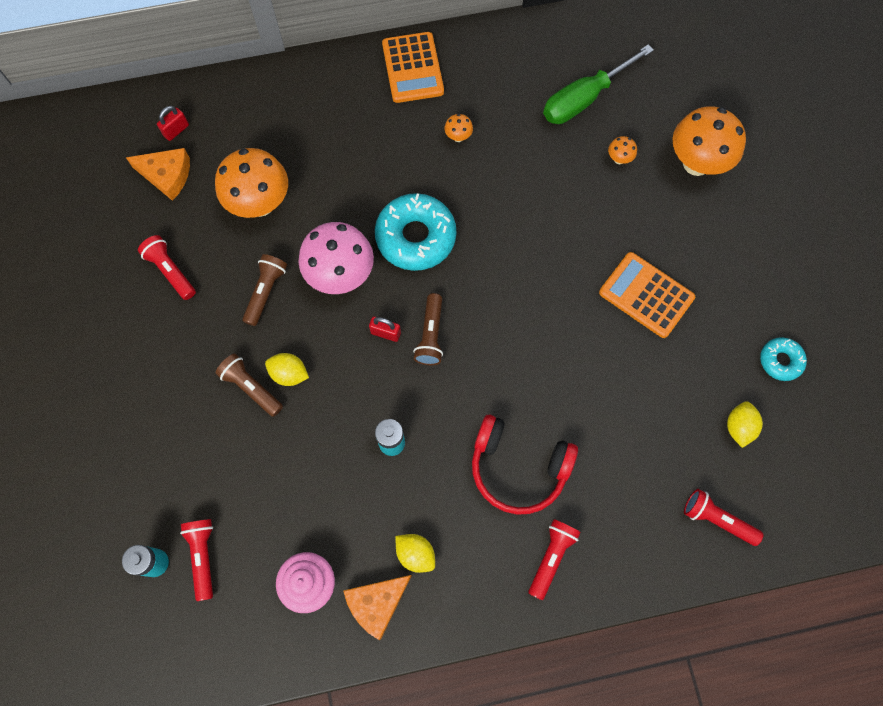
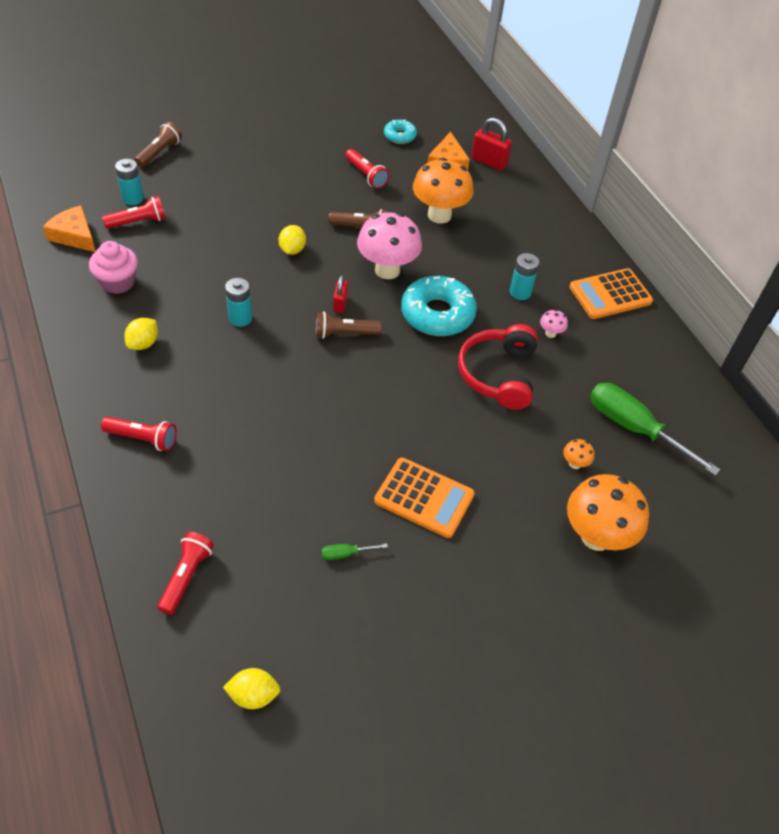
camera: 75 degrees right, 20 degrees down
red flashlight [138,235,196,300] -> red flashlight turned 105 degrees clockwise [345,149,389,189]
red padlock [157,106,189,141] -> red padlock [472,118,512,171], size x1.61
brown flashlight [216,354,283,417] -> brown flashlight moved to [134,122,182,167]
orange cheese [344,575,411,640] -> orange cheese moved to [43,206,96,252]
orange mushroom [445,114,473,142] -> pink mushroom [540,309,568,338]
red headphones [472,415,578,515] -> red headphones moved to [458,324,538,410]
orange calculator [599,252,695,338] -> orange calculator turned 90 degrees clockwise [374,458,475,538]
yellow lemon [727,401,763,448] -> yellow lemon moved to [223,668,280,709]
turquoise donut [760,337,807,381] -> turquoise donut moved to [384,119,417,144]
none -> green screwdriver [322,543,388,560]
none -> turquoise battery [510,253,539,300]

